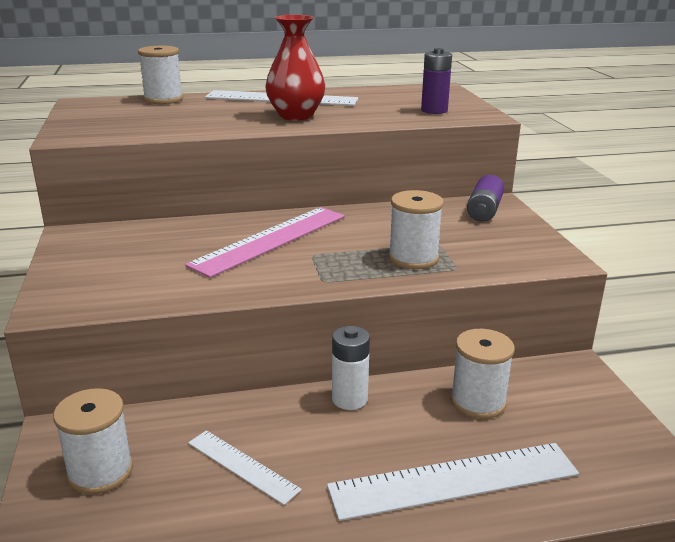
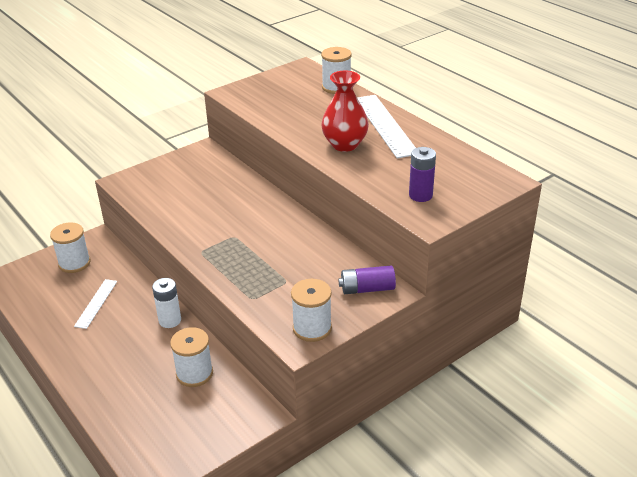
camera: 65 degrees right, 10 degrees up
pink ruler [185,207,345,278] -> none
white ruler [327,443,579,521] -> none
white spool [388,190,444,269] -> white spool moved to [291,279,332,342]

